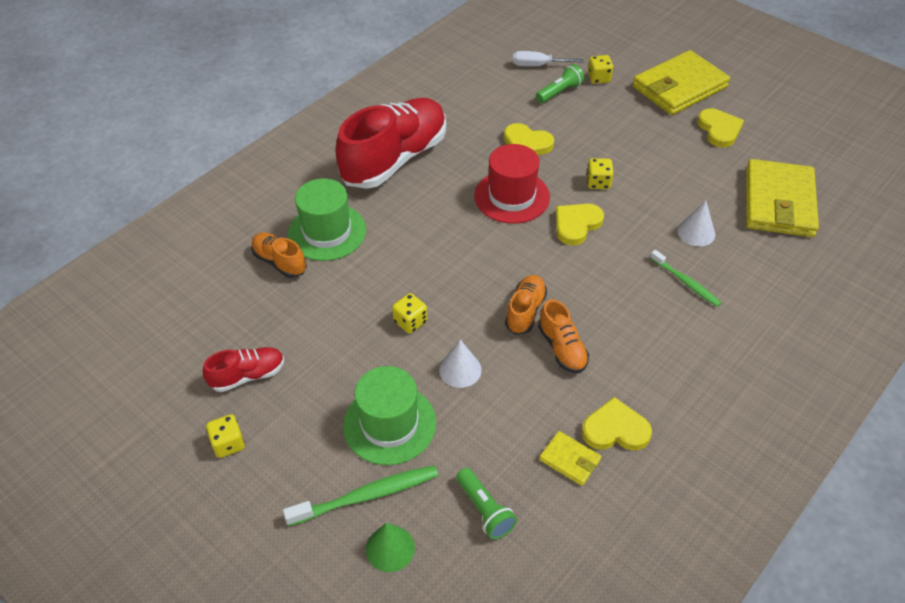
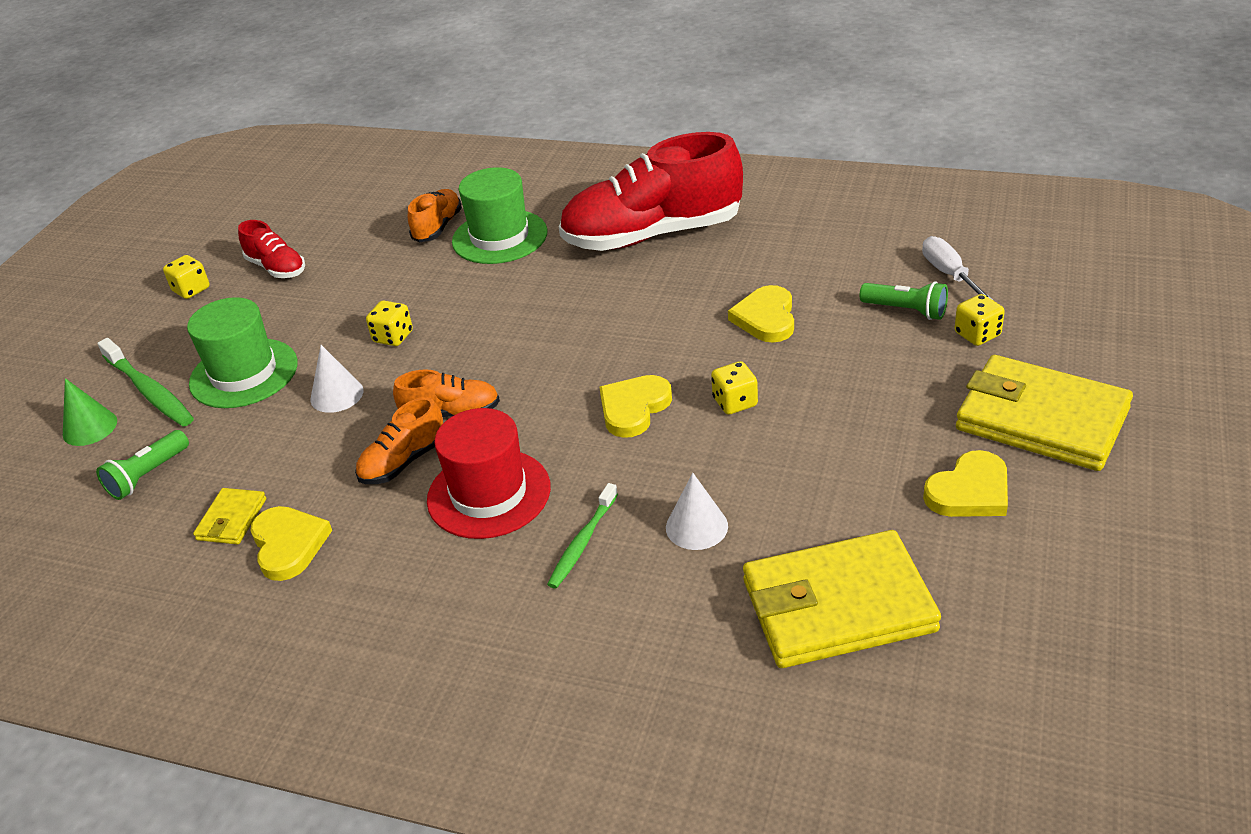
camera: 70 degrees right, 10 degrees down
red shoe [335,98,446,189] -> red shoe turned 150 degrees clockwise [559,132,743,251]
red hat [474,144,550,224] -> red hat moved to [427,408,551,539]
yellow heart [555,204,604,245] -> yellow heart turned 75 degrees counterclockwise [599,375,672,438]

